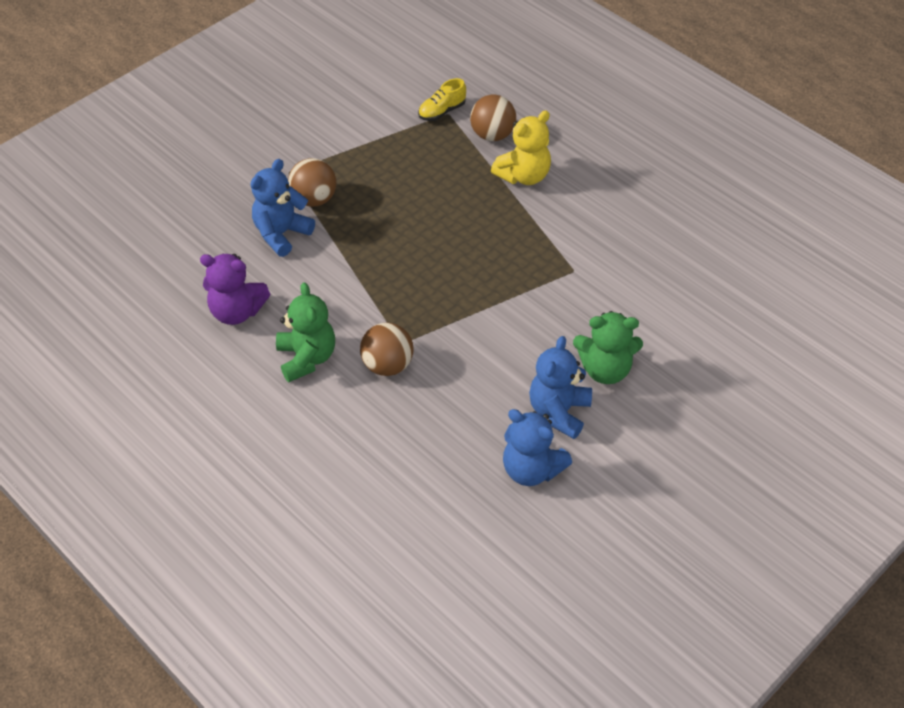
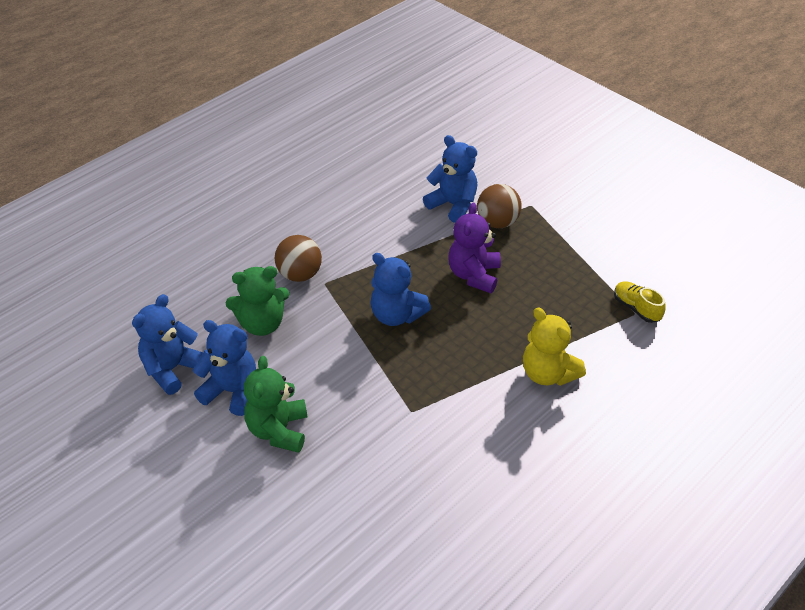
camera: 90 degrees right, 5 degrees down
purple teddy bear [200,254,270,325] -> purple teddy bear moved to [448,203,501,293]
green teddy bear [276,282,335,382] -> green teddy bear moved to [225,266,290,336]
brown ball [470,95,516,141] -> none
none -> blue teddy bear [370,253,431,326]

